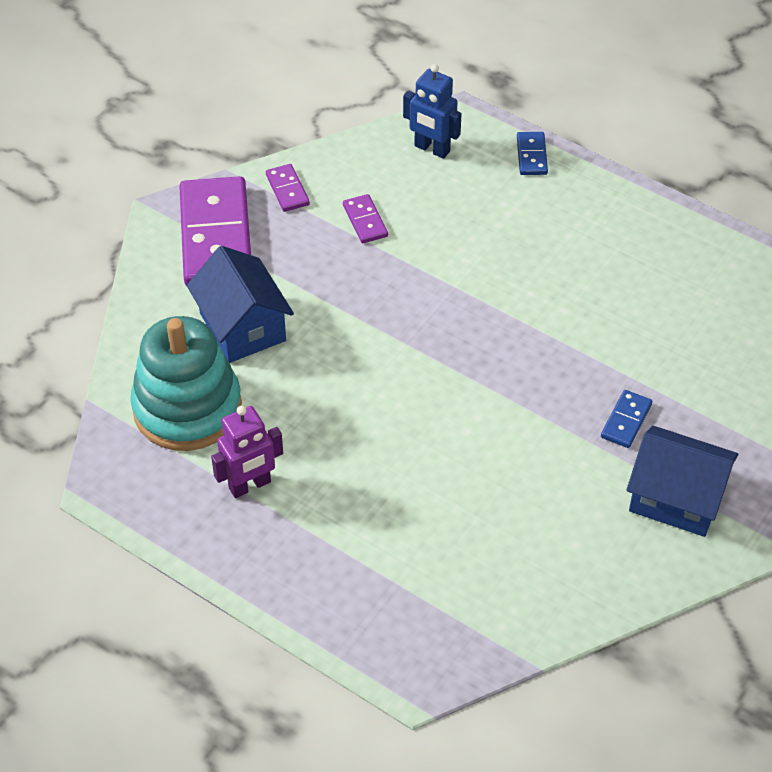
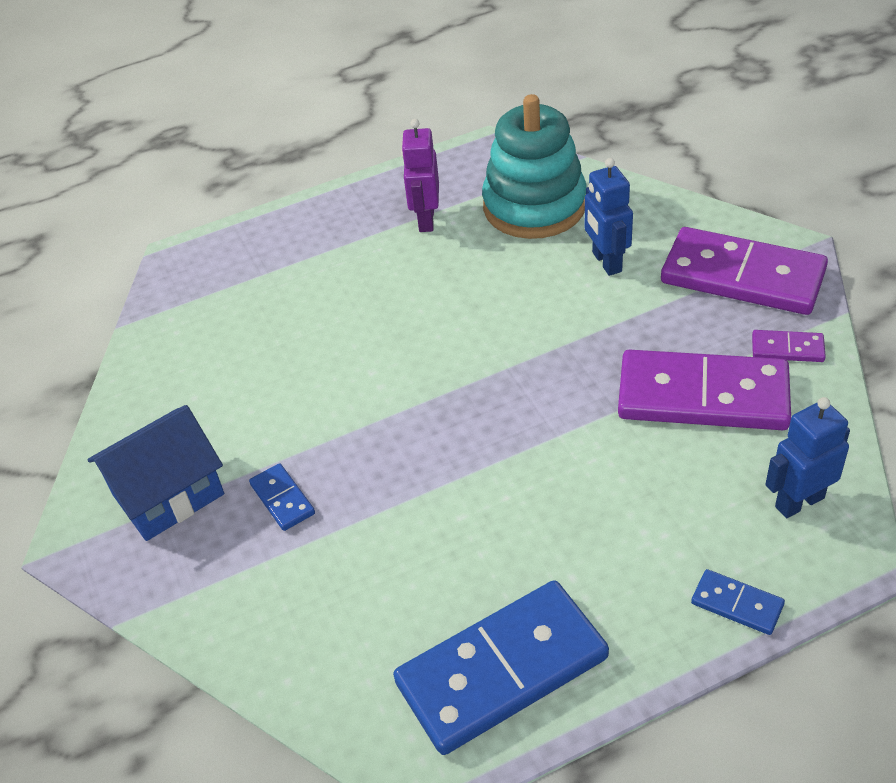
camera: 125 degrees right, 5 degrees down
blue house [187,246,294,363] -> blue robot [585,158,633,276]
purple domino [343,194,388,243] -> purple domino [618,350,791,430], size x2.31
none -> blue domino [393,580,609,755]

